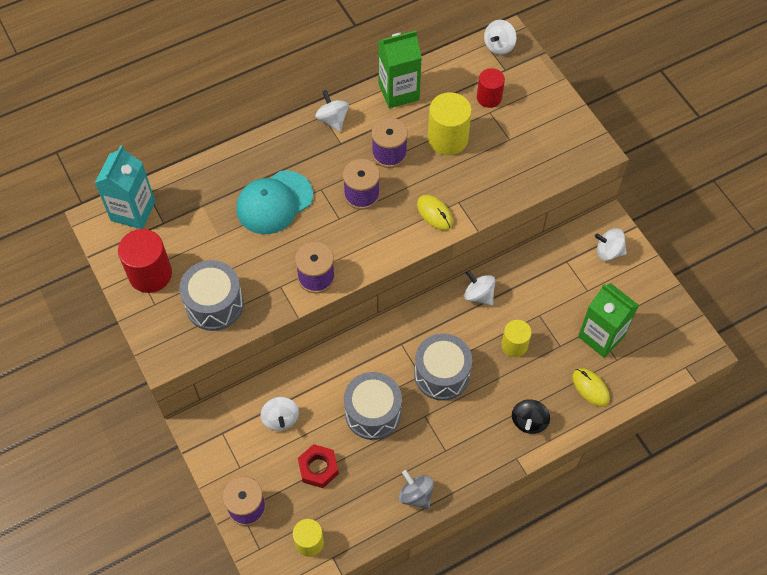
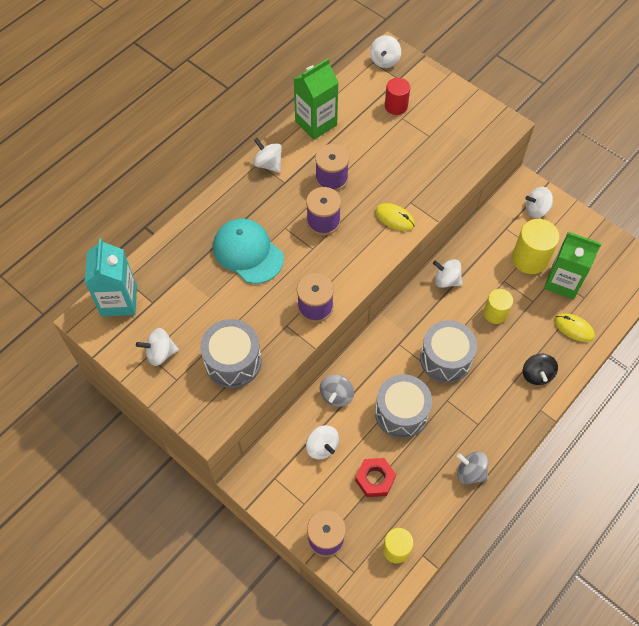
camera: 20 degrees left, 0 degrees up
red cylinder [118,229,172,293] -> white spinning top [136,328,179,366]
turquoise cap [236,170,313,234] -> turquoise cap turned 105 degrees clockwise [213,218,284,284]
yellow cylinder [428,92,472,155] -> yellow cylinder moved to [512,219,560,274]
none -> grey spinning top [320,374,354,407]

